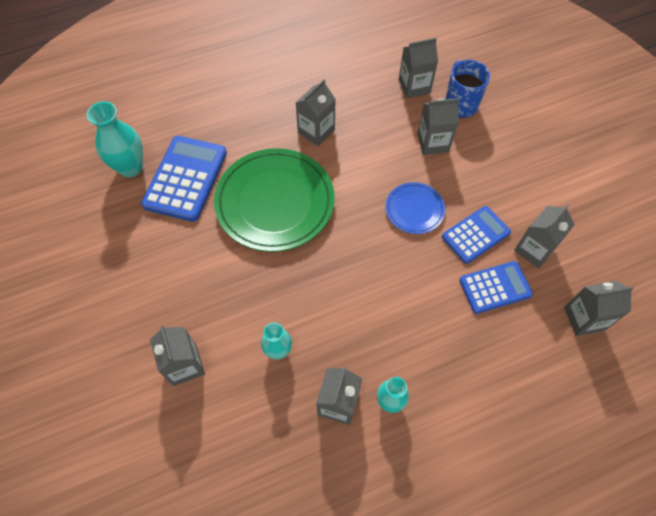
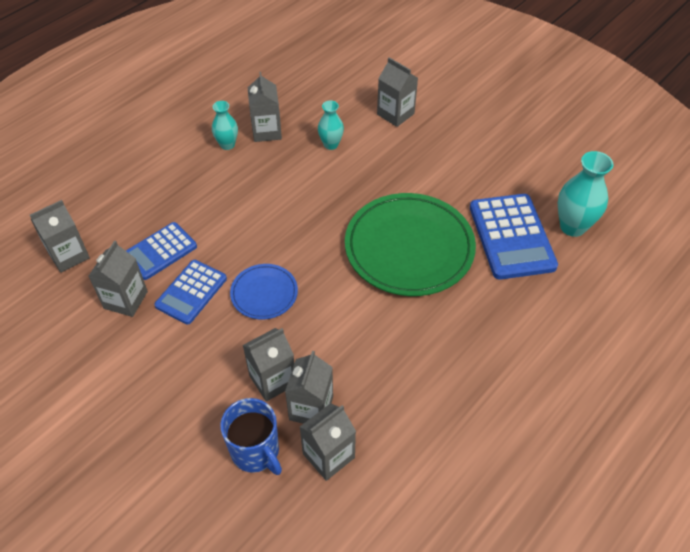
camera: 155 degrees right, 10 degrees down
grey carton [295,79,336,146] -> grey carton moved to [285,351,333,424]

